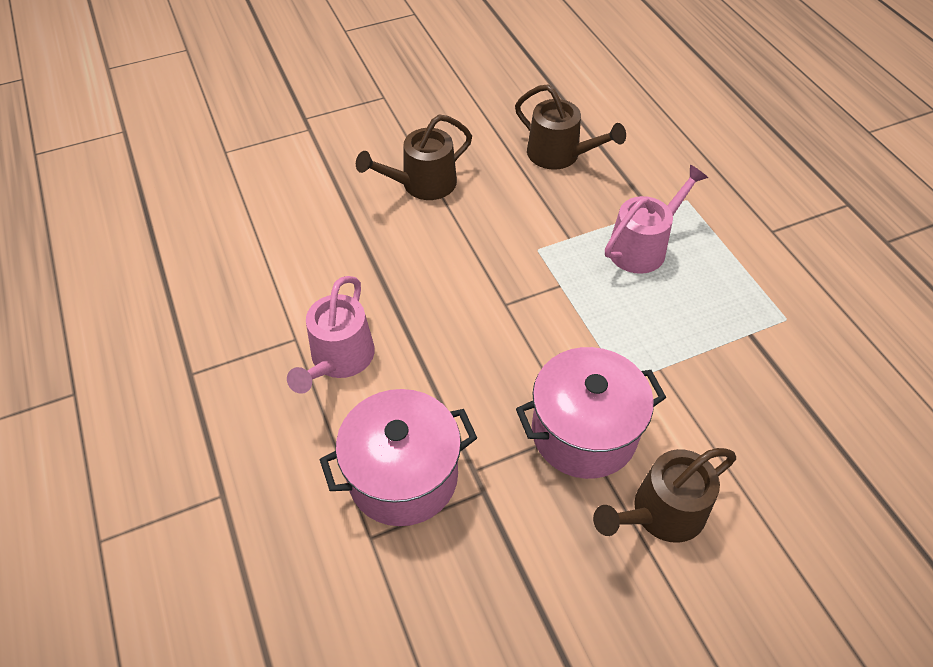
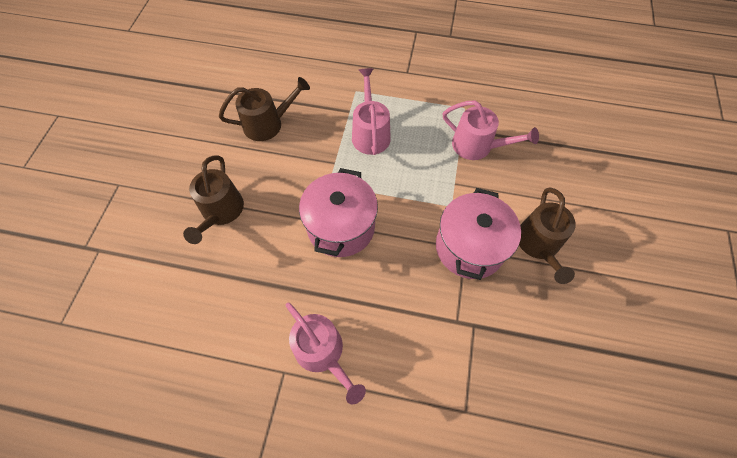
camera: 55 degrees left, 10 degrees up
pink pot [320,389,477,526] -> pink pot moved to [299,168,378,257]
none -> pink watering can [443,100,539,160]

